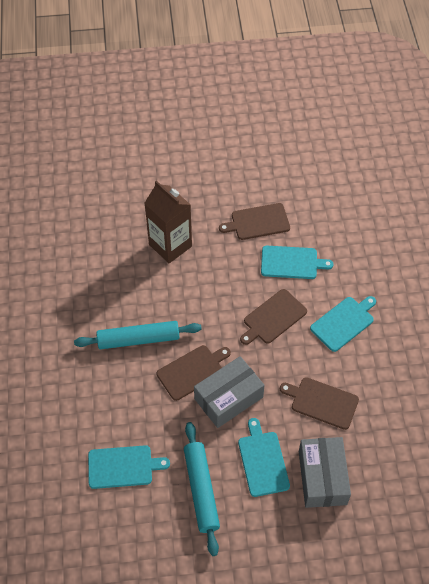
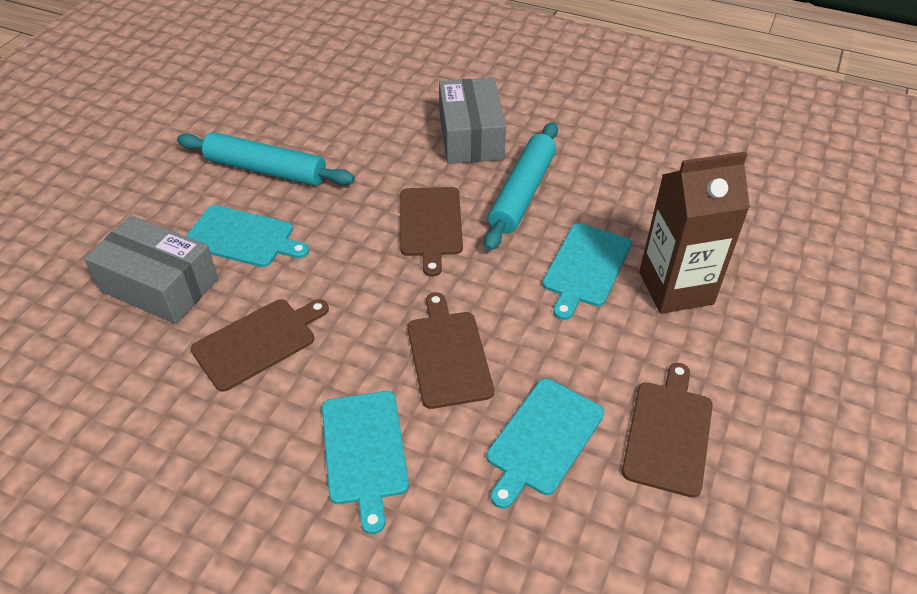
camera: 120 degrees right, 10 degrees down
turquoise cutting board [88,445,170,489] -> turquoise cutting board moved to [542,223,631,320]
grey box [194,356,265,428] -> grey box moved to [439,78,506,164]

